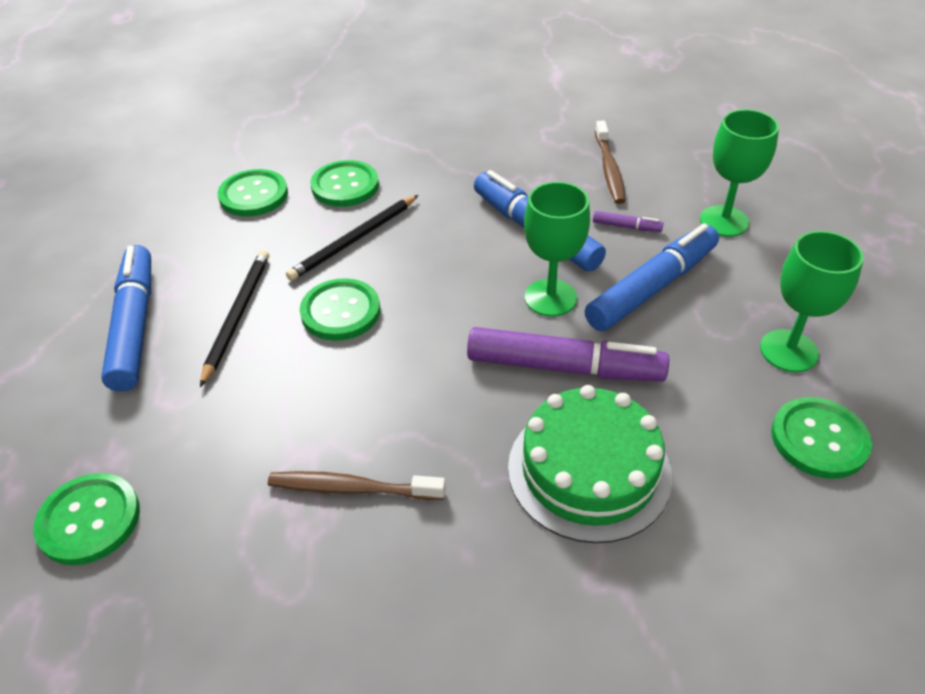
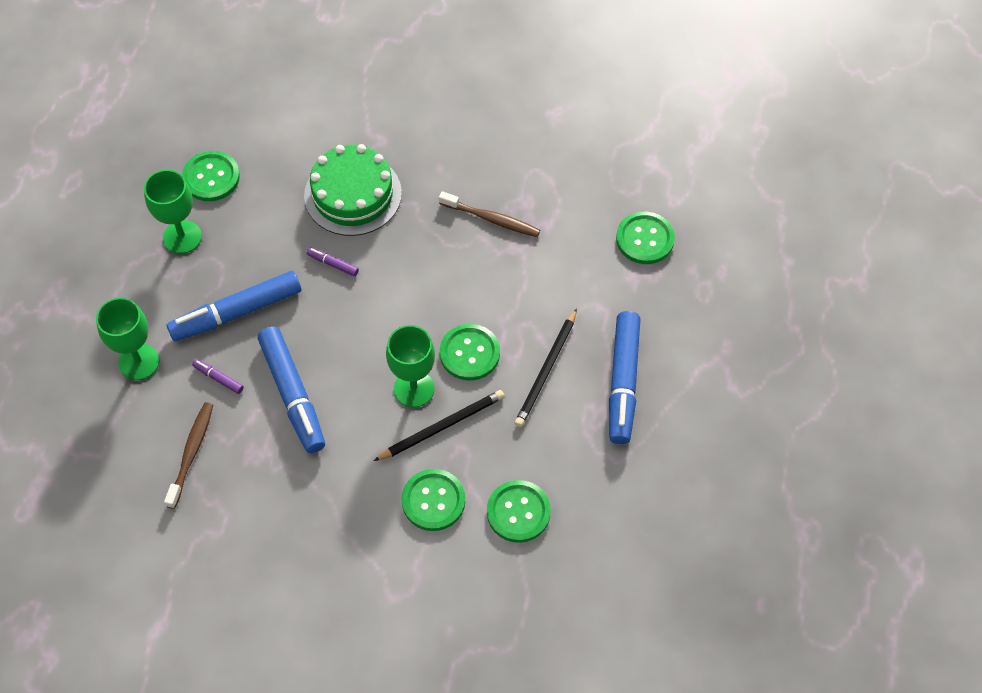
camera: 165 degrees left, 15 degrees up
purple marker [467,327,669,382] -> purple marker [307,247,359,276], size x0.42
green goblet [524,182,590,317] -> green goblet moved to [386,325,435,408]

